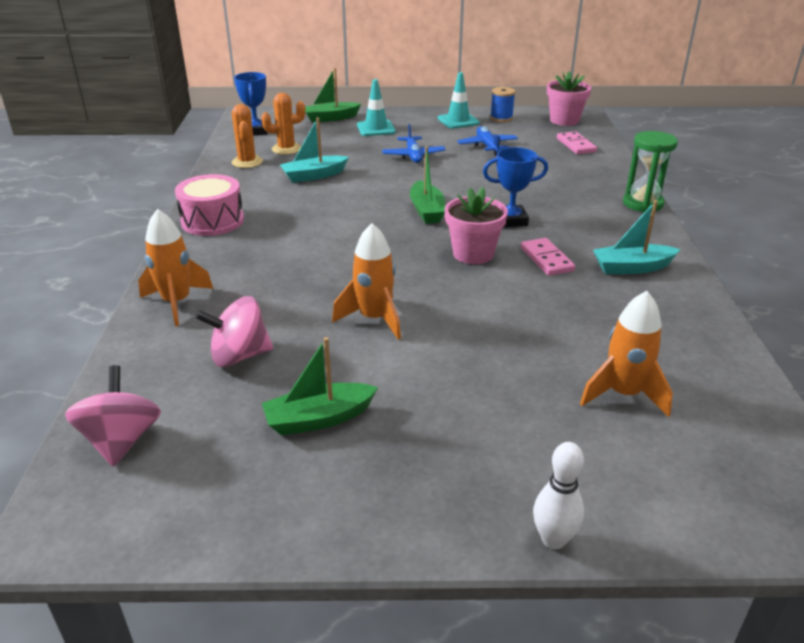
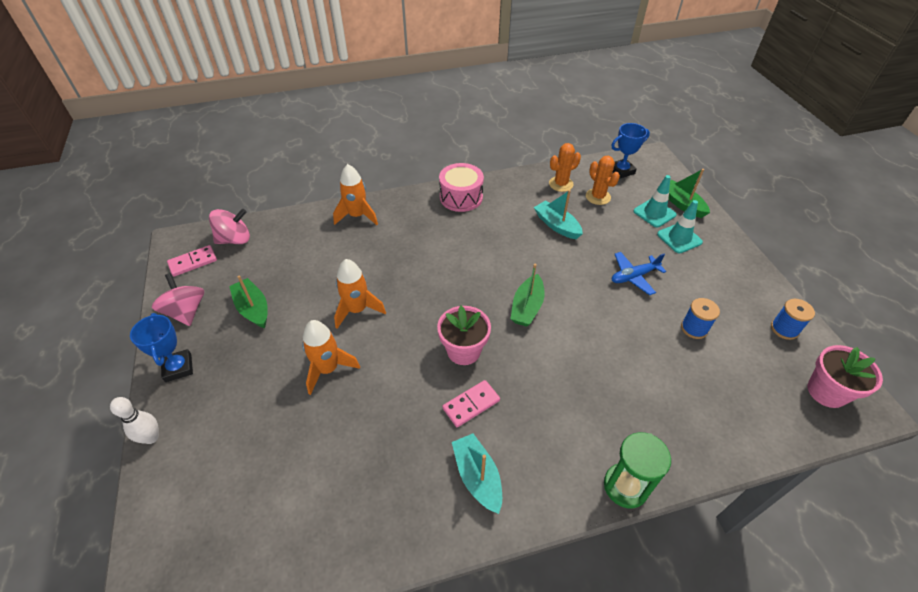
camera: 75 degrees right, 15 degrees up
pink spinning top [195,296,273,367] -> pink spinning top moved to [152,273,204,326]
green boat [410,146,445,224] -> green boat turned 45 degrees counterclockwise [510,264,545,327]
turquoise traffic cone [438,72,480,129] -> turquoise traffic cone moved to [633,175,677,227]
blue plane [457,126,518,156] -> blue spool [681,298,720,339]
blue trophy [483,147,548,227] -> blue trophy moved to [130,313,193,382]
pink domino [557,131,597,154] -> pink domino moved to [167,245,217,276]
orange rocket [580,291,673,417] -> orange rocket moved to [302,320,360,395]

